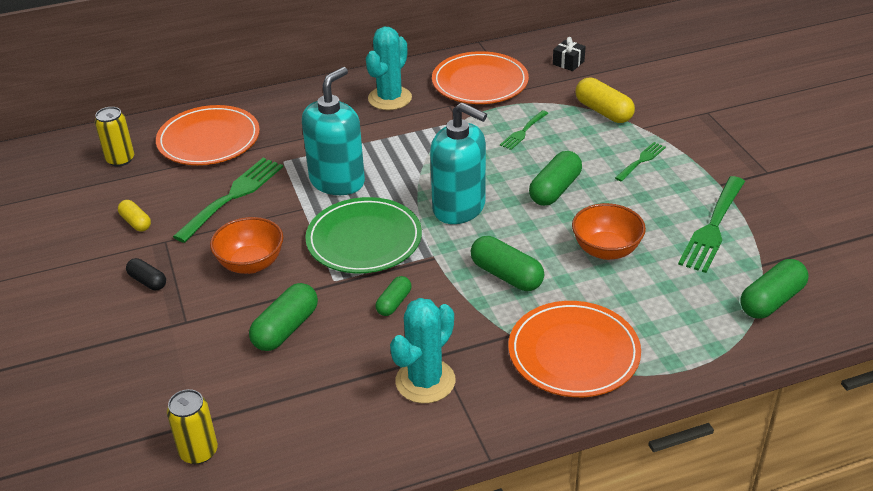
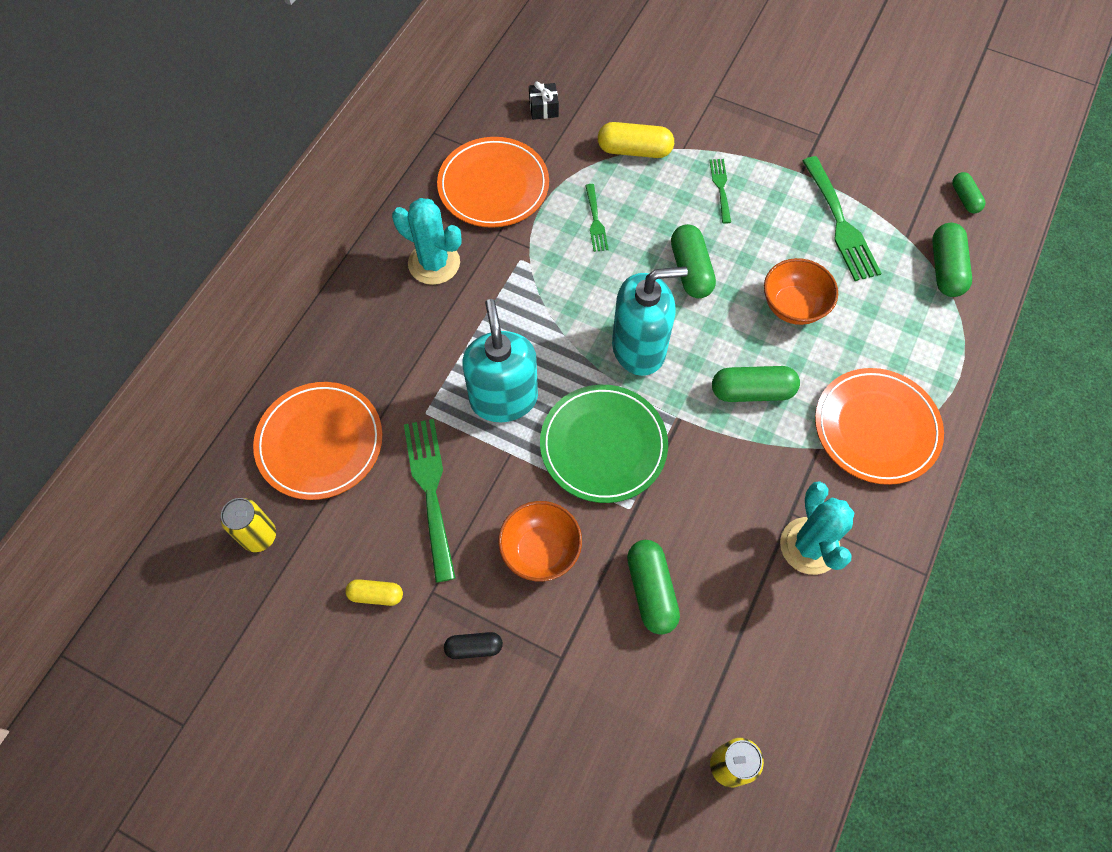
camera: 45 degrees left, 25 degrees up
turquoise cactus [366,27,412,110] -> turquoise cactus turned 45 degrees counterclockwise [392,198,462,285]
green capsule [375,276,411,316] -> green capsule moved to [952,172,985,213]

